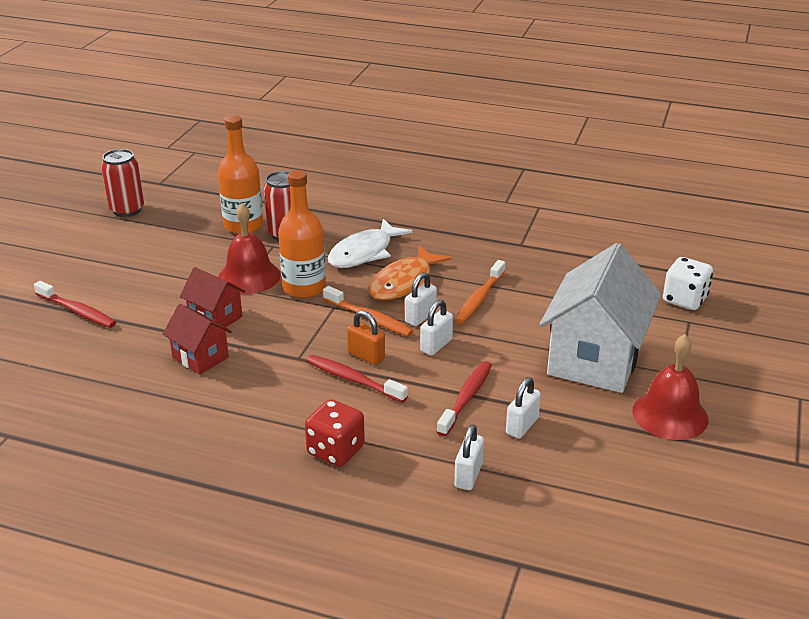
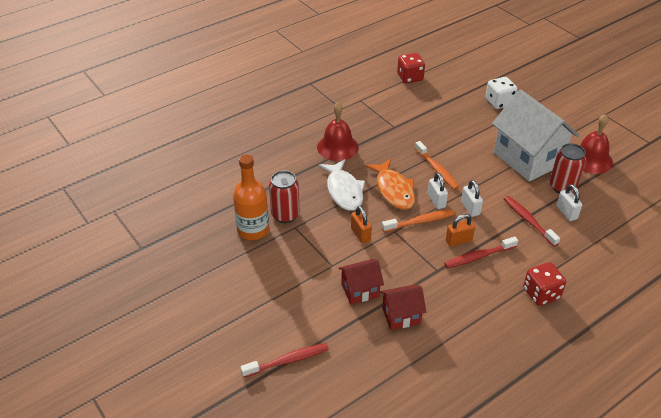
camera: 55 degrees left, 10 degrees up
red can [101,149,144,217] -> red can moved to [550,143,586,194]
red bell [218,203,281,294] -> red bell moved to [317,102,359,161]
orange bottle [278,170,326,298] -> orange padlock [351,206,372,244]
white padlock [454,424,484,490] -> none
none -> red dice [397,53,425,83]

